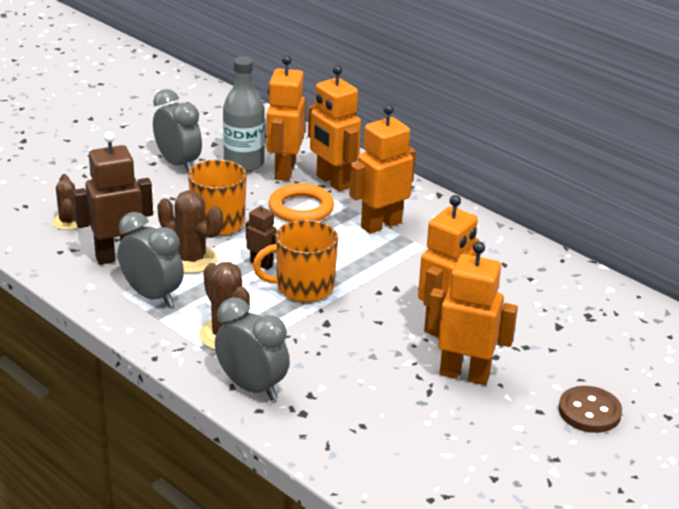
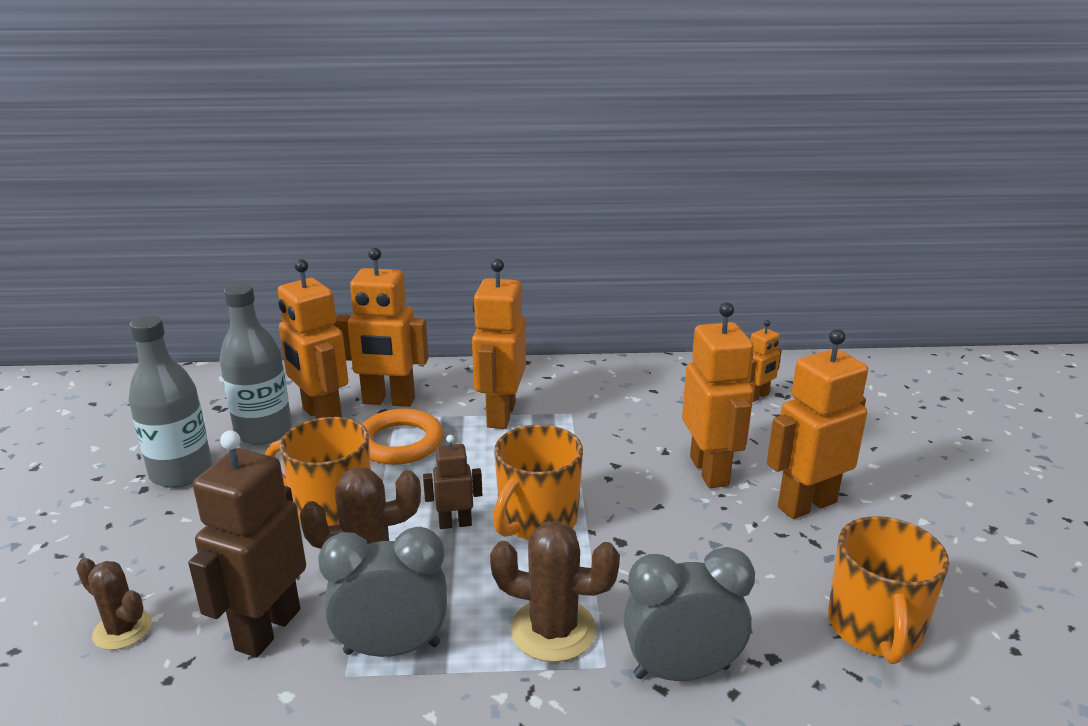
camera: 45 degrees left, 5 degrees down
grey clock [153,89,202,172] -> grey bottle [128,316,212,488]
brown button [558,386,622,433] -> none
none -> orange robot [747,320,782,402]
none -> orange mug [828,516,949,664]

